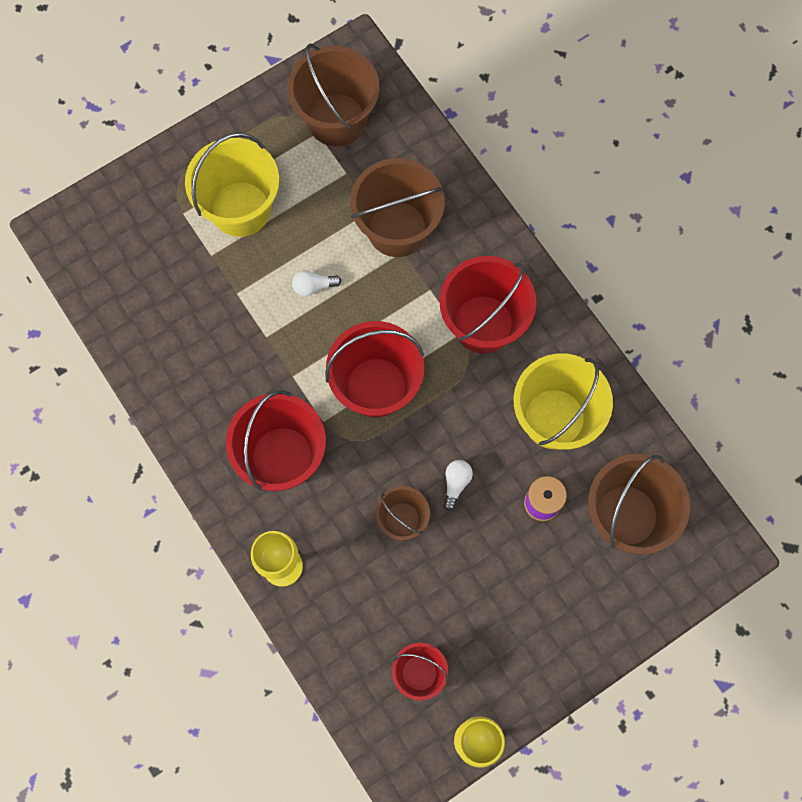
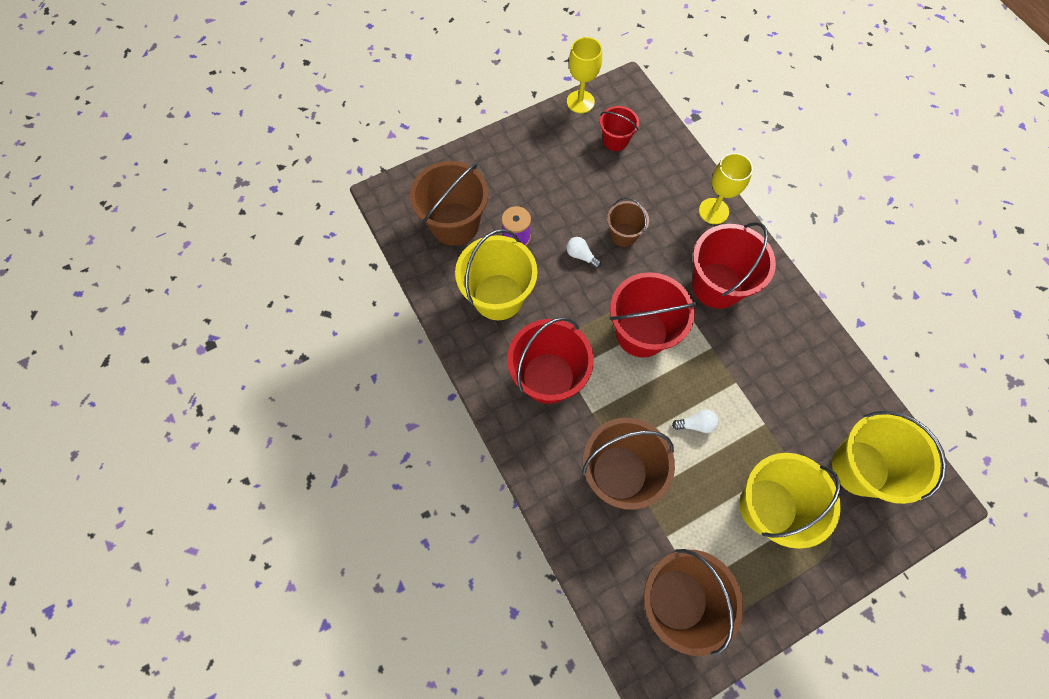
camera: 175 degrees left, 5 degrees down
white light bulb [443,460,473,511] -> white light bulb turned 105 degrees clockwise [566,237,601,268]
none -> yellow bucket [832,411,947,504]

